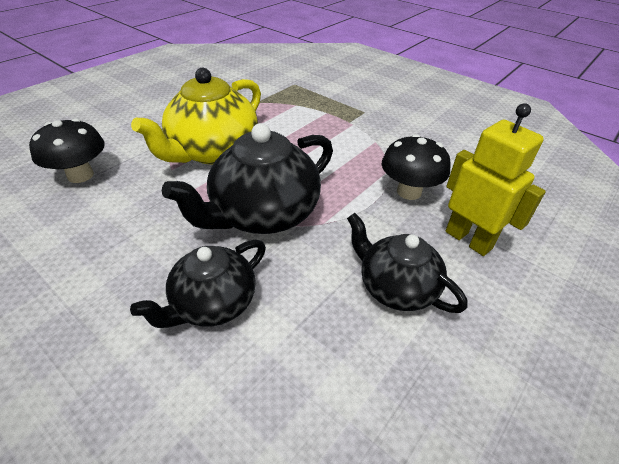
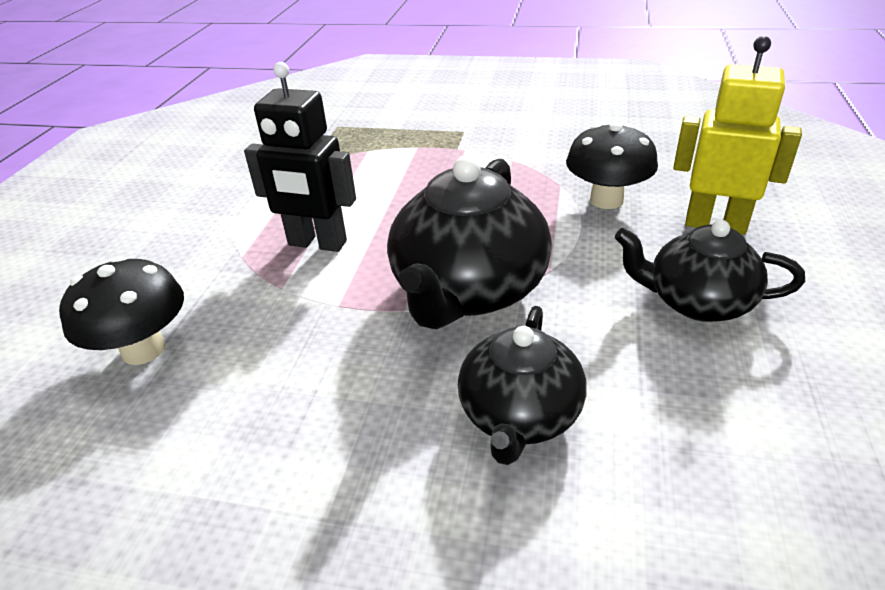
camera: 25 degrees left, 5 degrees down
yellow teapot [131,68,261,164] -> black robot [244,62,356,252]

